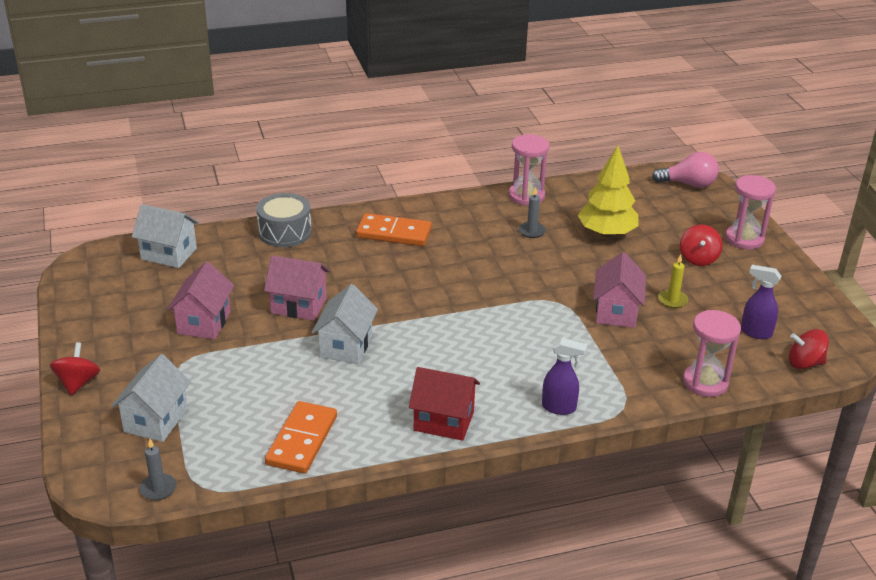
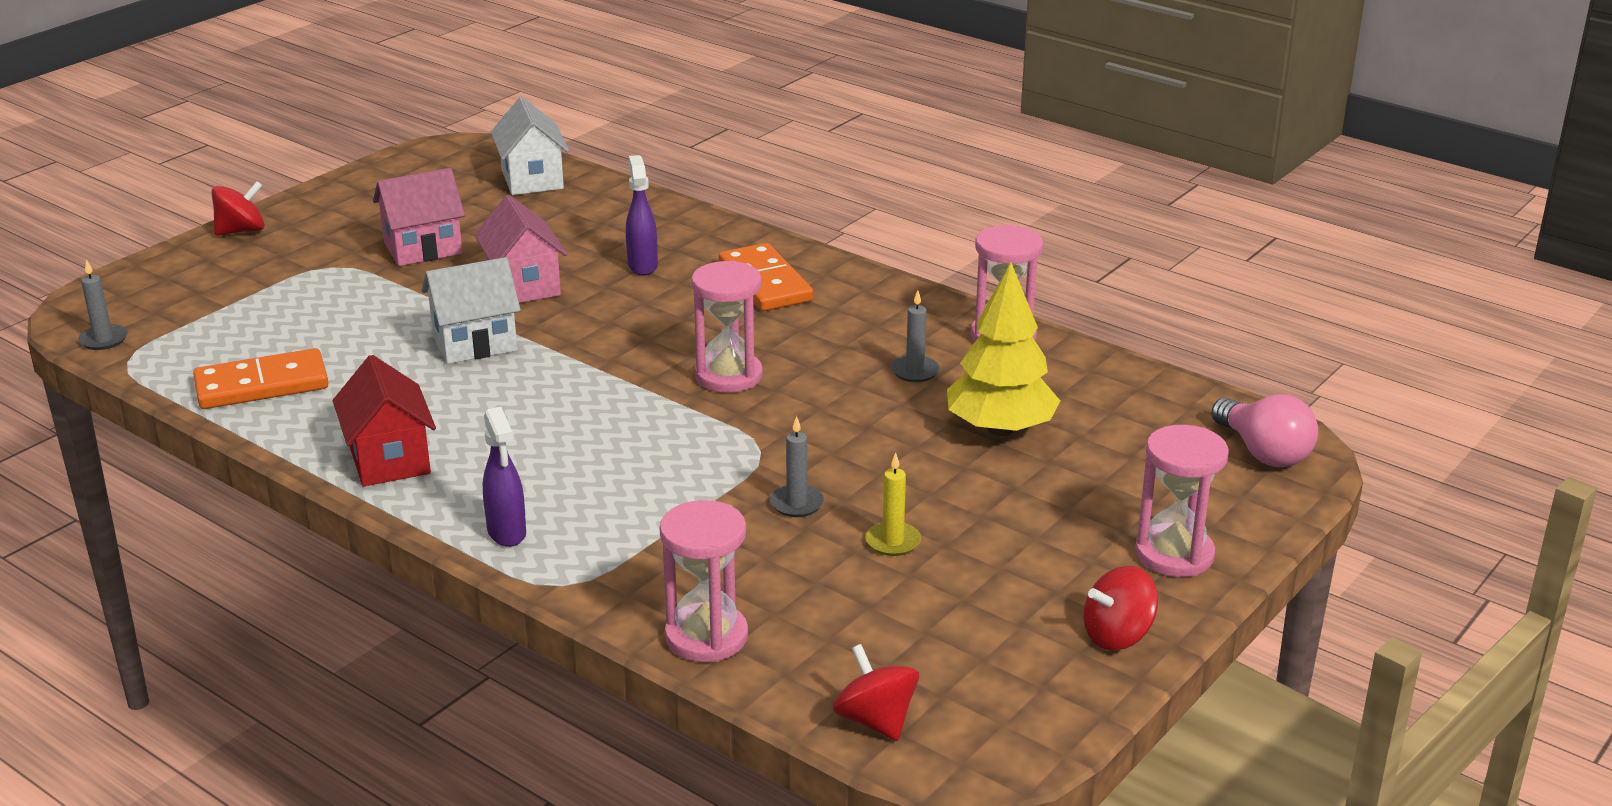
camera: 55 degrees right, 5 degrees down
white house [111,354,191,442] -> none
grey drum [256,193,312,247] -> none
pink house [593,252,646,328] -> grey candle [770,416,824,517]
red spinning top [680,225,722,266] -> red spinning top moved to [1084,566,1158,650]
purple spray bottle [741,265,781,339] -> purple spray bottle moved to [626,155,658,275]
none -> pink hourglass [691,261,763,393]

